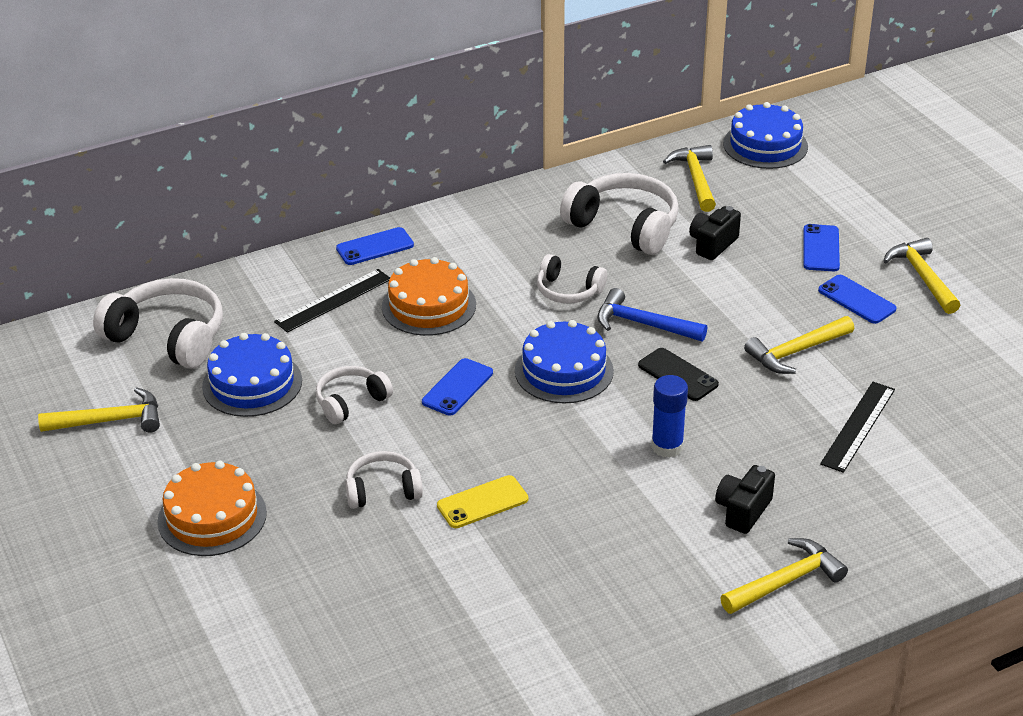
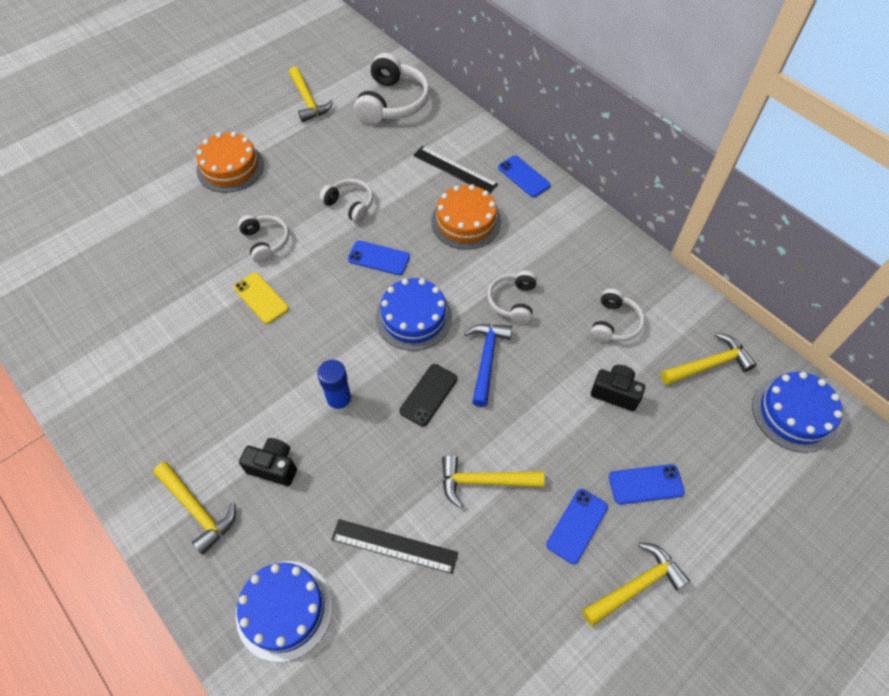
camera: 75 degrees right, 20 degrees up
blue cake [202,333,302,417] -> blue cake moved to [236,561,333,662]
white headphones [560,173,679,255] -> white headphones [590,288,645,342], size x0.58
yellow hammer [744,316,854,374] -> yellow hammer turned 45 degrees counterclockwise [442,455,544,508]

